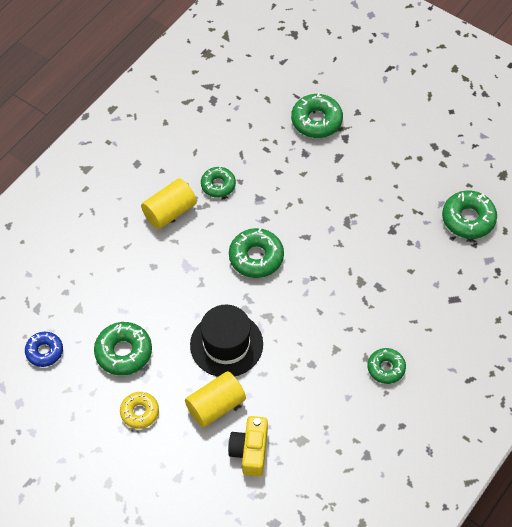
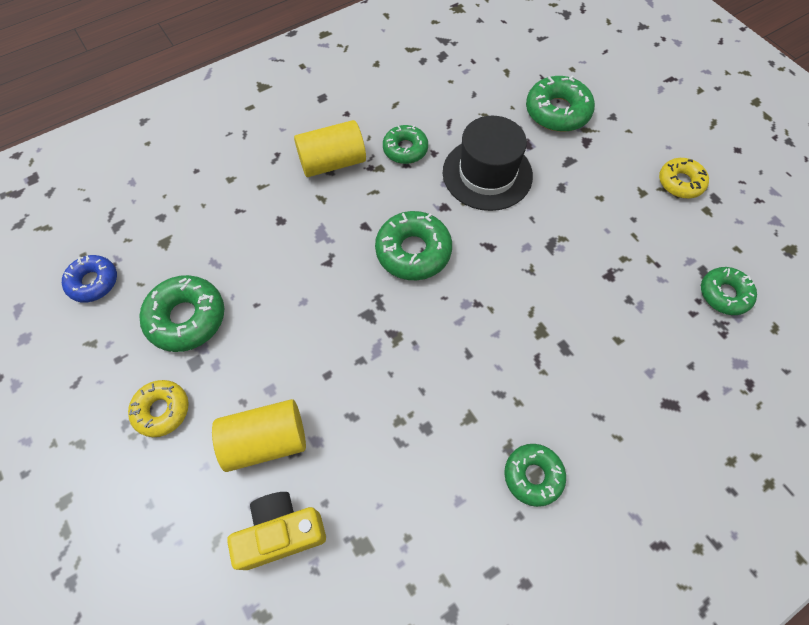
camera: 20 degrees right, 5 degrees up
black hat [190,305,263,377] -> black hat moved to [443,116,533,211]
yellow camera [228,416,268,477] -> yellow camera turned 45 degrees clockwise [227,492,326,570]
green donut [442,190,497,239] -> green donut [701,267,757,315], size x0.66
none -> yellow donut [659,158,709,198]

